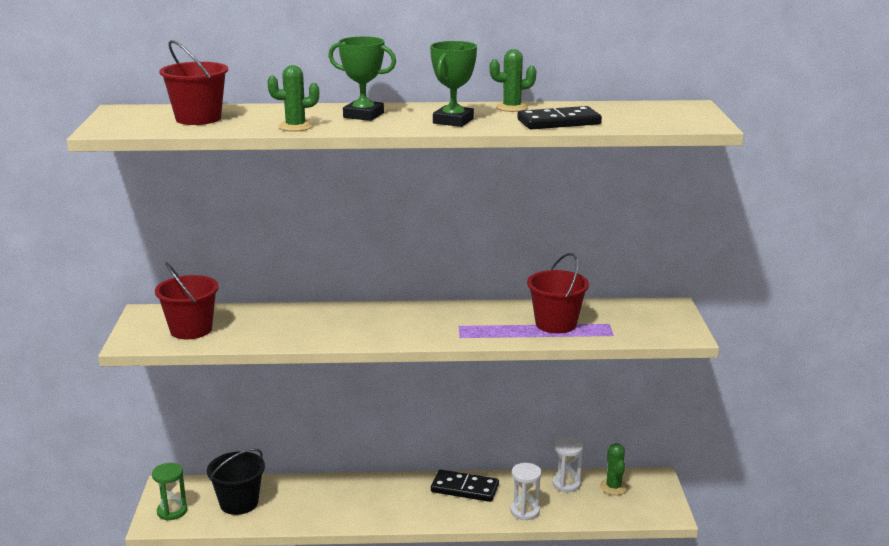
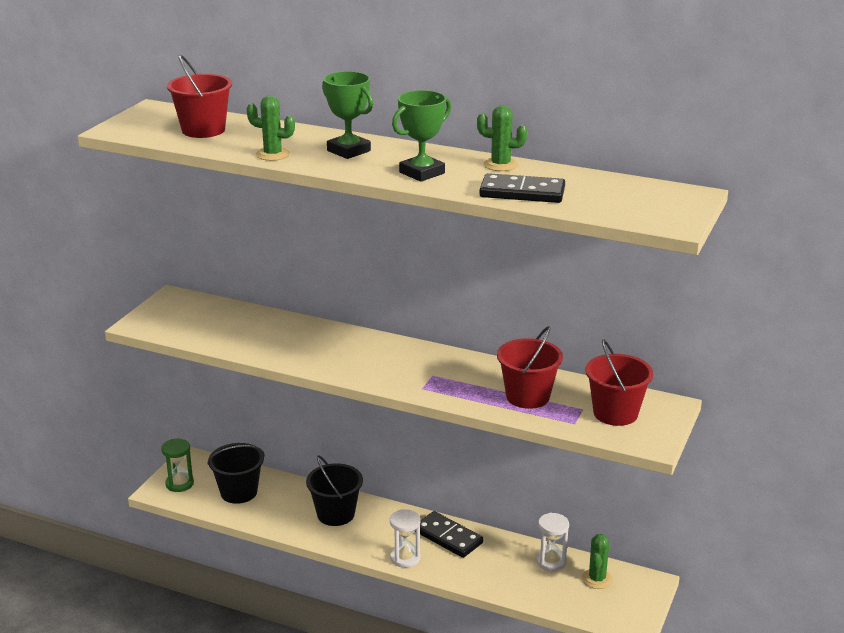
camera: 25 degrees right, 5 degrees up
red bucket [155,262,219,339] -> red bucket moved to [585,339,653,426]
white hourglass [510,463,542,520] -> white hourglass moved to [390,509,420,568]
none -> black bucket [306,455,363,526]

